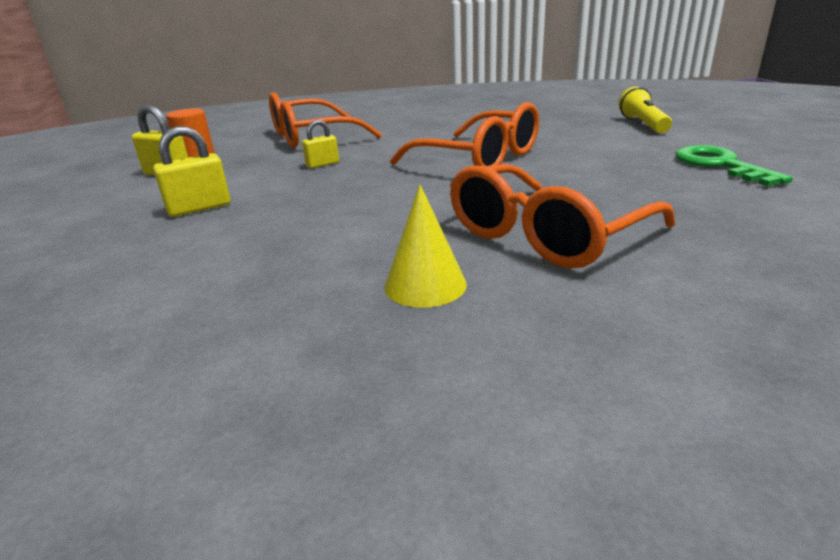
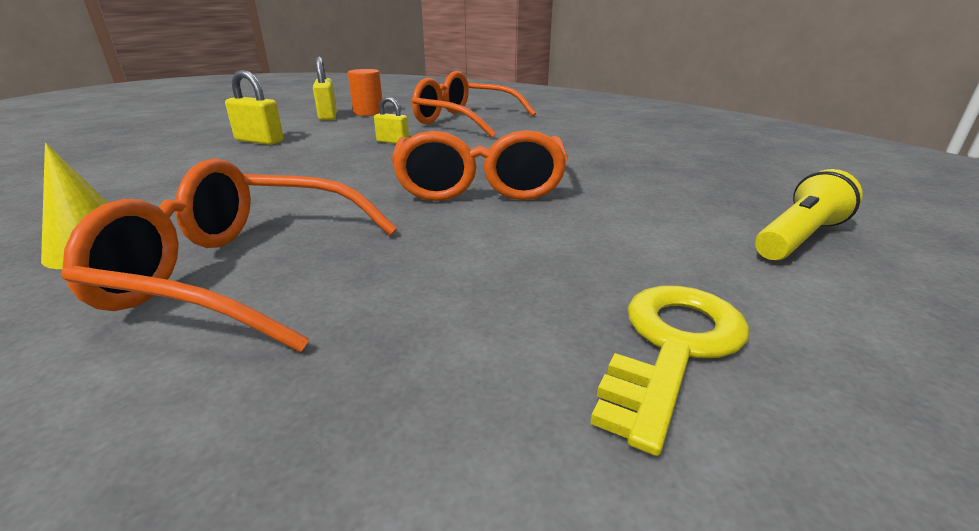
camera: 50 degrees right, 0 degrees up
green key [675,145,793,187] -> yellow key [590,286,749,456]

